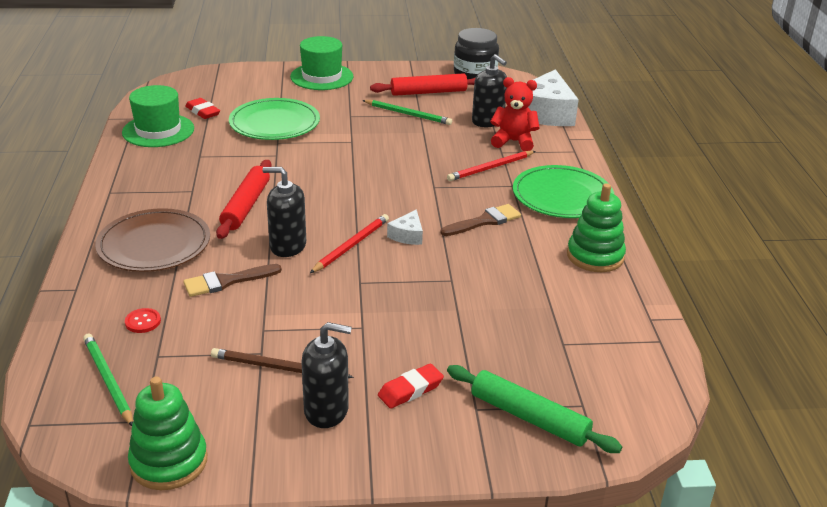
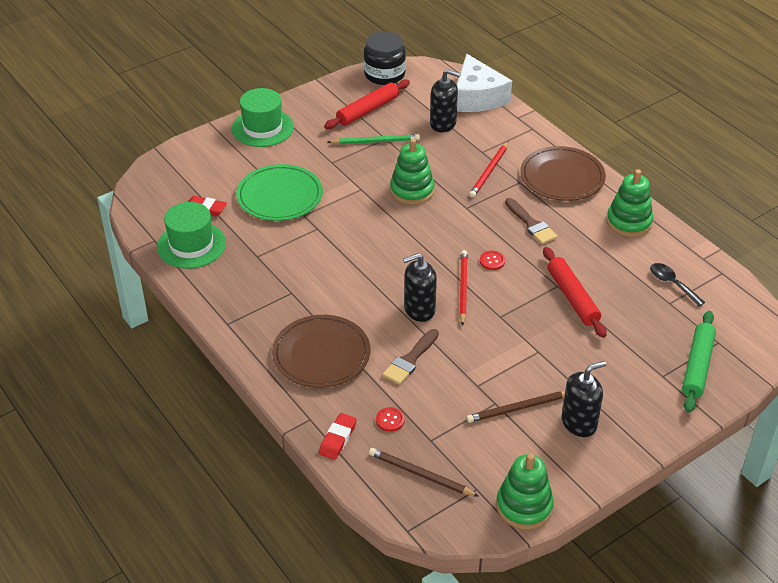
camera: 30 degrees left, 10 degrees up
green pencil [83,334,133,426] -> brown pencil [369,448,479,497]
red rolling pin [216,160,271,239] -> red rolling pin moved to [543,247,607,338]
red eraser [378,364,444,409] -> red eraser moved to [319,413,357,460]
white cheese [387,209,423,245] -> red button [480,251,505,270]
brown brush [440,204,521,236] -> brown brush turned 120 degrees clockwise [505,198,557,244]
green rolling pin [447,365,622,453] -> green rolling pin turned 75 degrees counterclockwise [682,311,716,413]
red teddy bear [490,77,540,151] -> none
green plate [513,165,614,218] -> brown plate [520,146,606,201]
none -> green stacking toy [390,138,434,205]
none -> black spoon [650,263,705,306]

